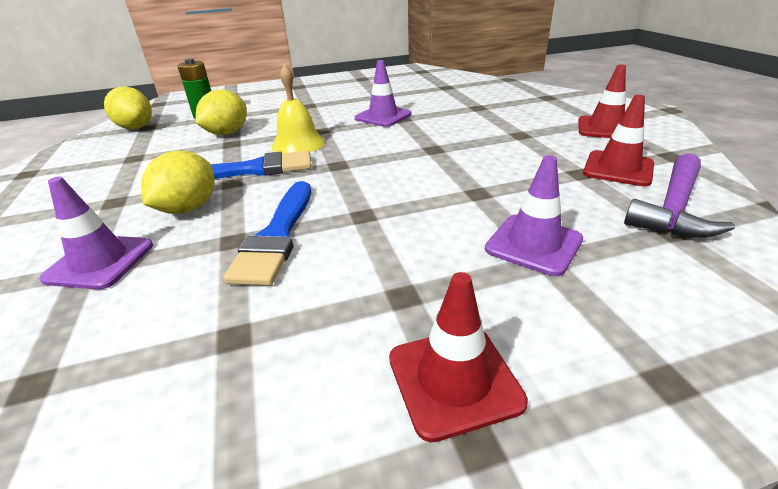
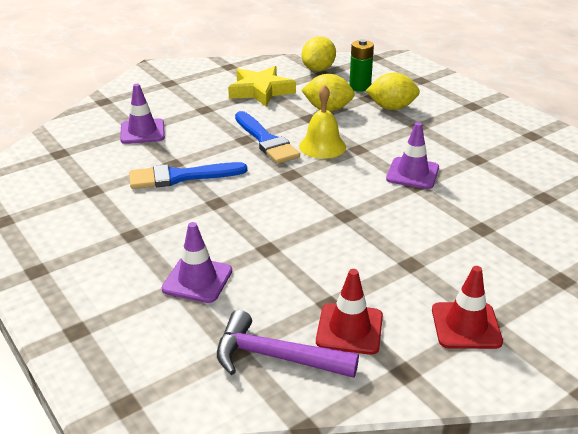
camera: 70 degrees right, 0 degrees up
yellow lemon [141,151,215,214] -> yellow lemon moved to [366,73,420,110]
red traffic cone [389,272,528,442] -> none
none -> yellow star [228,66,296,107]

